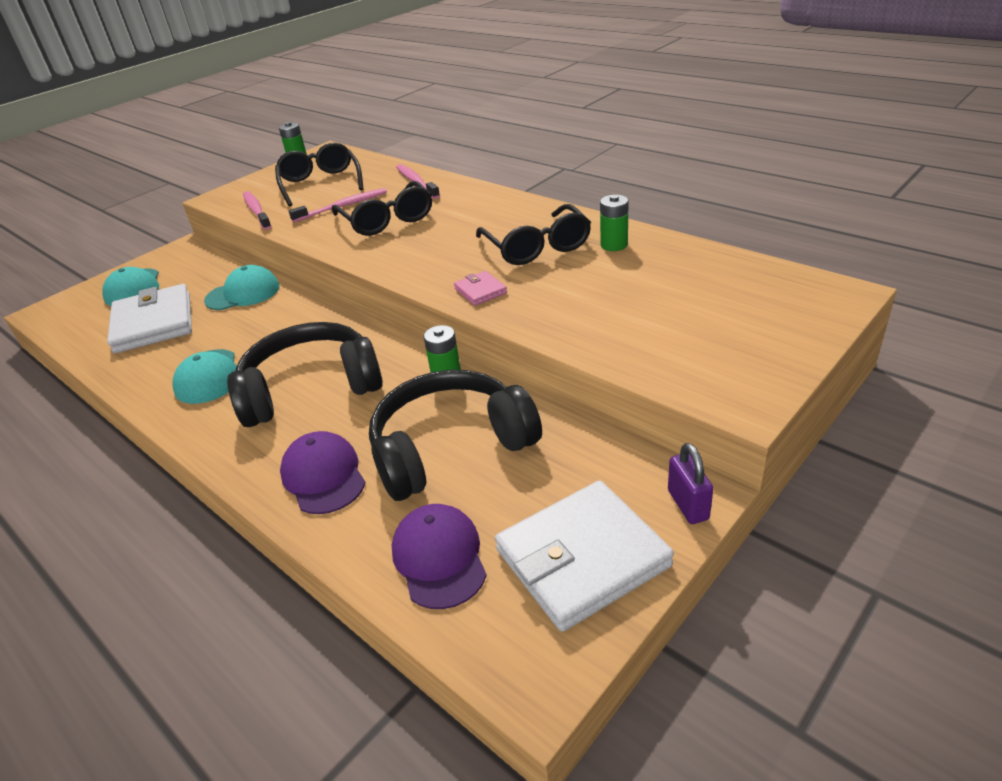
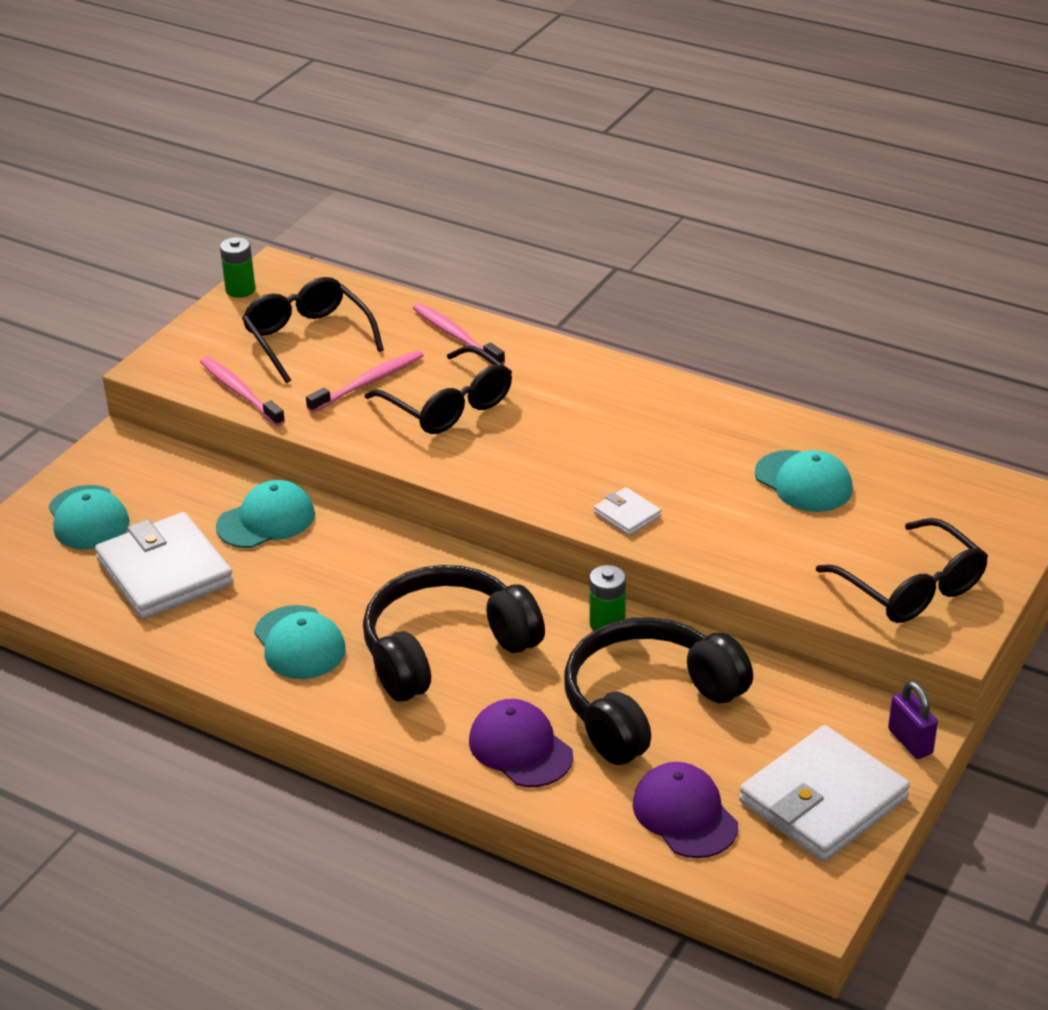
camera: 15 degrees left, 0 degrees up
pink wallet [454,271,507,306] -> white wallet [594,487,662,536]
black glasses [476,204,591,265] -> black glasses moved to [816,518,988,623]
green battery [600,195,628,251] -> none
none -> turquoise cap [755,450,853,512]

